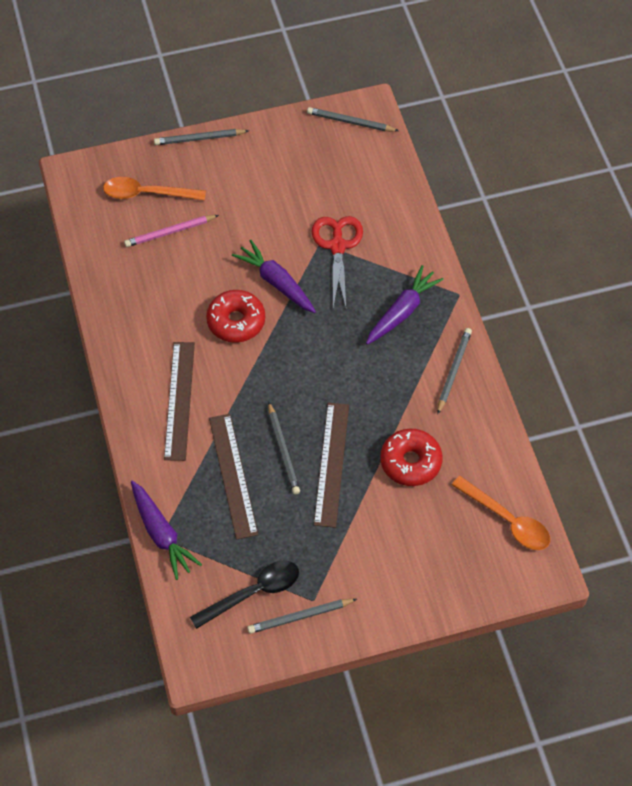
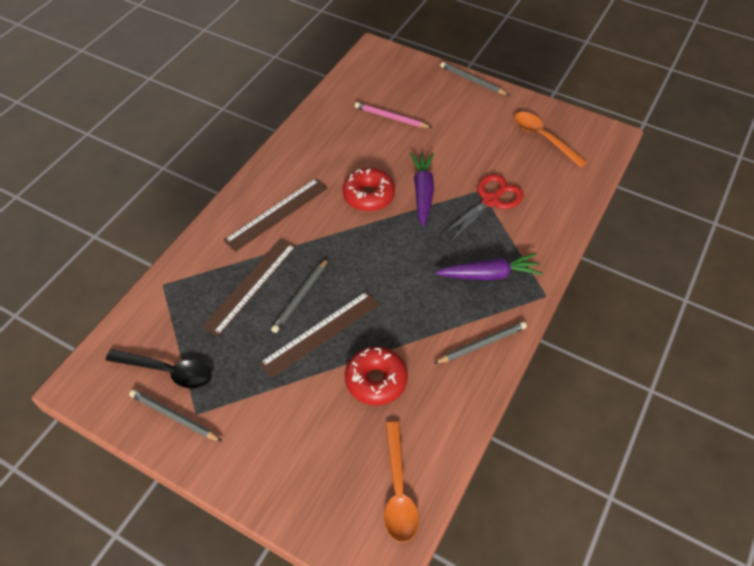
camera: 45 degrees right, 5 degrees down
orange spoon [103,177,206,201] -> orange spoon moved to [514,112,587,168]
purple carrot [131,481,202,580] -> none
grey pencil [307,107,399,131] -> none

